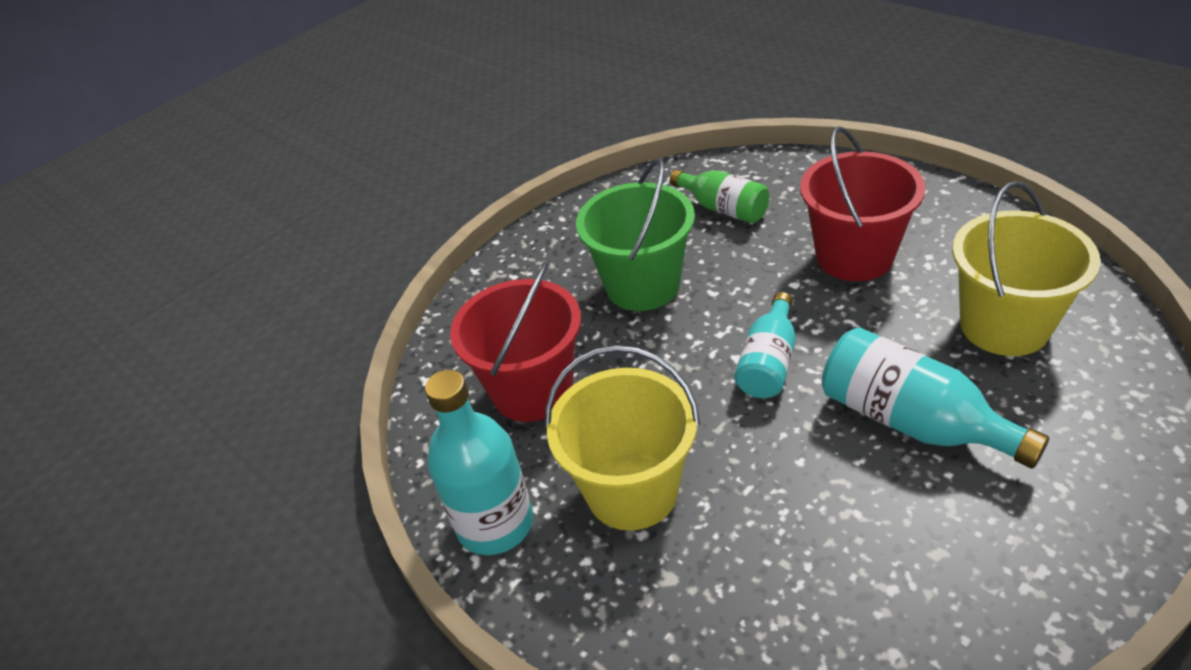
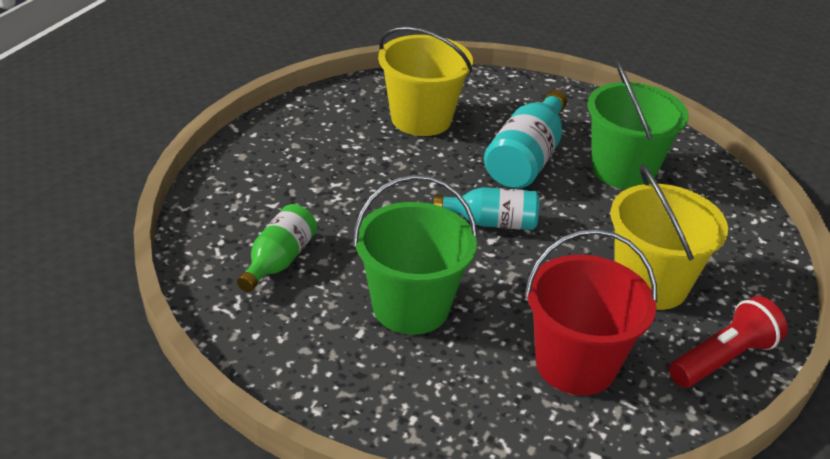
camera: 115 degrees left, 5 degrees down
turquoise bottle [425,370,533,555] -> red flashlight [669,296,788,387]
red bucket [800,126,926,281] -> none
none -> green bucket [587,60,688,189]

